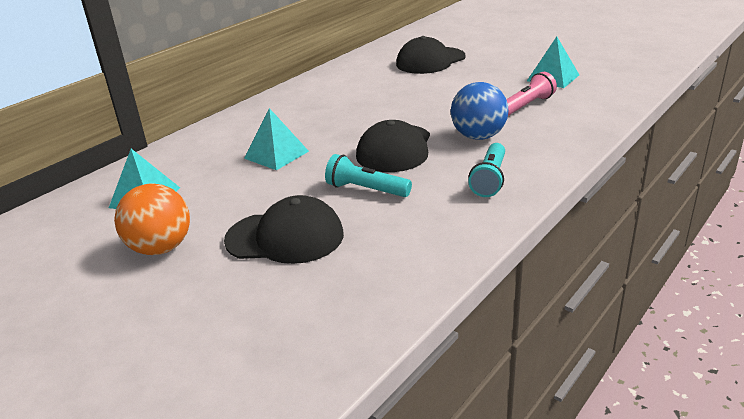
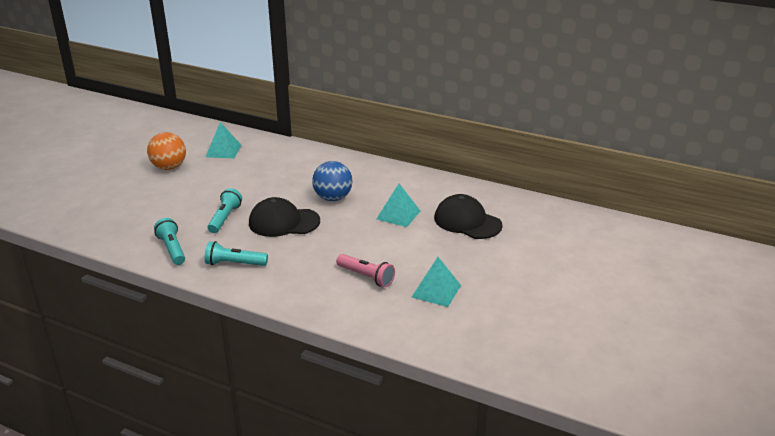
camera: 75 degrees right, 0 degrees up
black cap [224,195,344,264] -> none
turquoise pyramid [244,108,309,170] -> turquoise pyramid moved to [377,184,420,227]
blue ball [451,82,508,140] -> blue ball moved to [312,161,352,201]
none -> turquoise flashlight [154,218,185,265]

